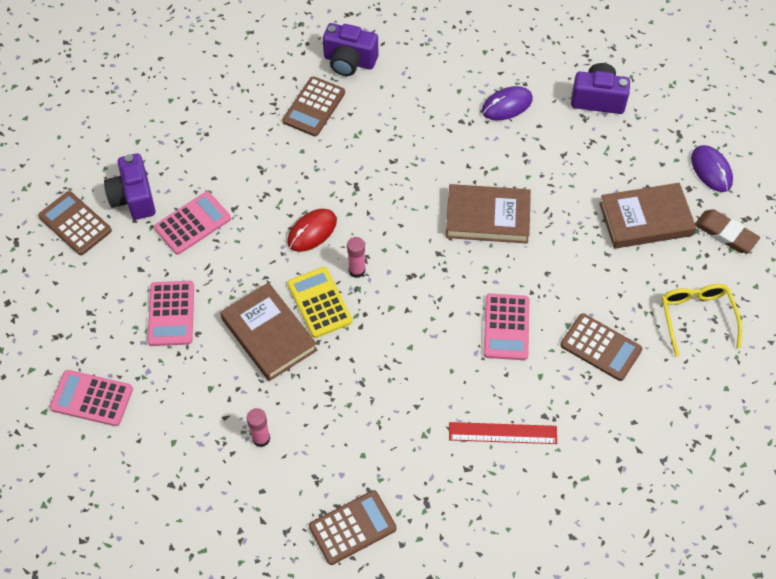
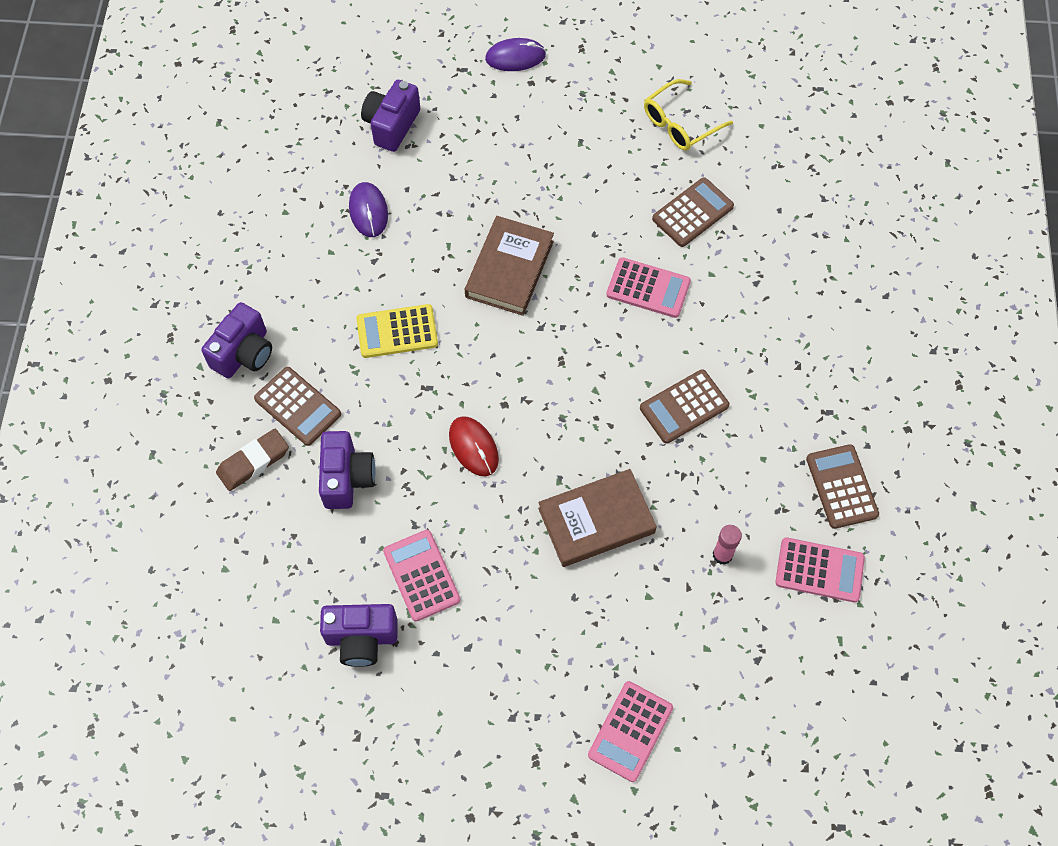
camera: 75 degrees left, 5 degrees up
brown calculator [38,191,112,255] -> brown calculator moved to [640,369,729,444]
pink calculator [147,281,194,346] -> pink calculator moved to [775,537,865,602]
yellow calculator [288,267,352,338] -> yellow calculator moved to [356,304,438,358]
pink glue stick [347,237,365,278] -> none
red ruler [449,422,557,444] -> none
brown book [599,183,696,249] -> none
yellow glasses [662,284,742,357] -> yellow glasses turned 45 degrees counterclockwise [644,79,733,151]
brown eraser [695,209,760,253] -> brown eraser moved to [216,429,289,491]
none -> purple camera [319,431,376,509]

